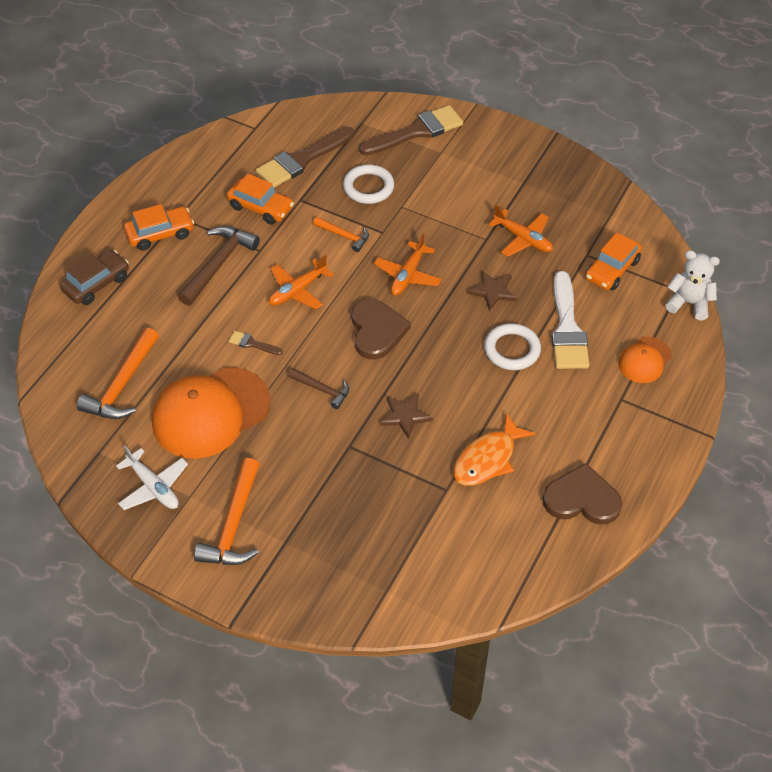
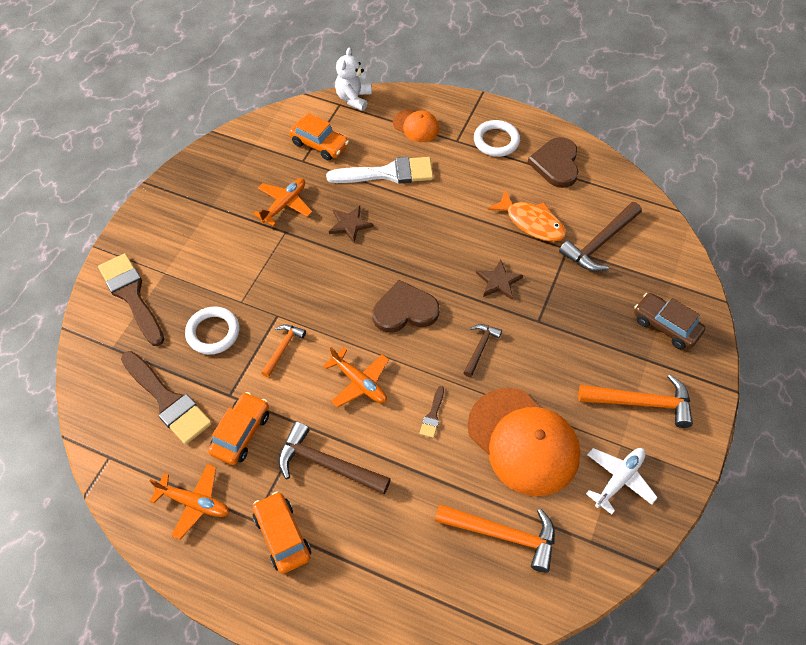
camera: 95 degrees left, 5 degrees up
brown car [60,250,129,305] -> brown car moved to [634,293,705,349]
orange plane [374,233,442,296] -> orange plane moved to [149,464,229,540]
white ring [484,323,541,370] -> white ring moved to [474,120,520,157]
none -> brown hammer [559,202,642,271]

